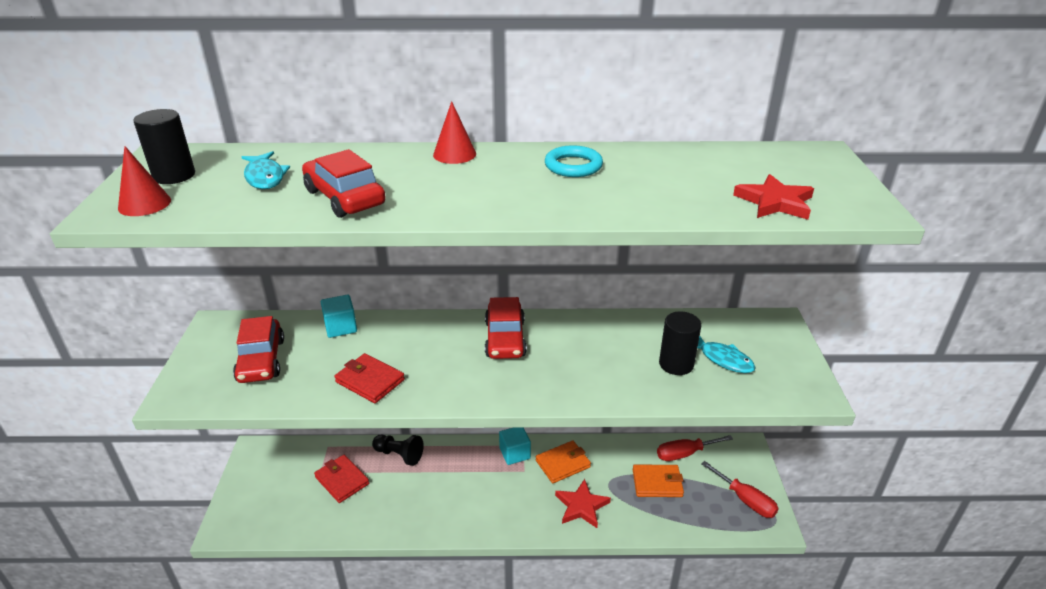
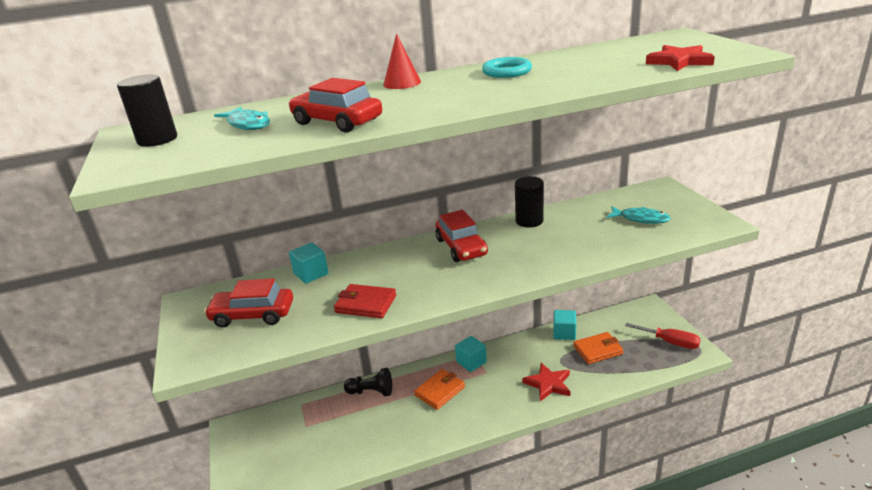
camera: 15 degrees left, 5 degrees down
red cone [118,146,171,216] -> none
red car [233,316,284,383] -> red car turned 120 degrees clockwise [204,278,293,328]
red wallet [314,455,369,503] -> none
orange wallet [536,440,591,483] -> orange wallet moved to [414,369,465,410]
red screwdriver [657,435,733,461] -> none
black cylinder [659,311,701,375] -> black cylinder moved to [515,176,544,227]
none -> turquoise cube [553,310,576,340]

